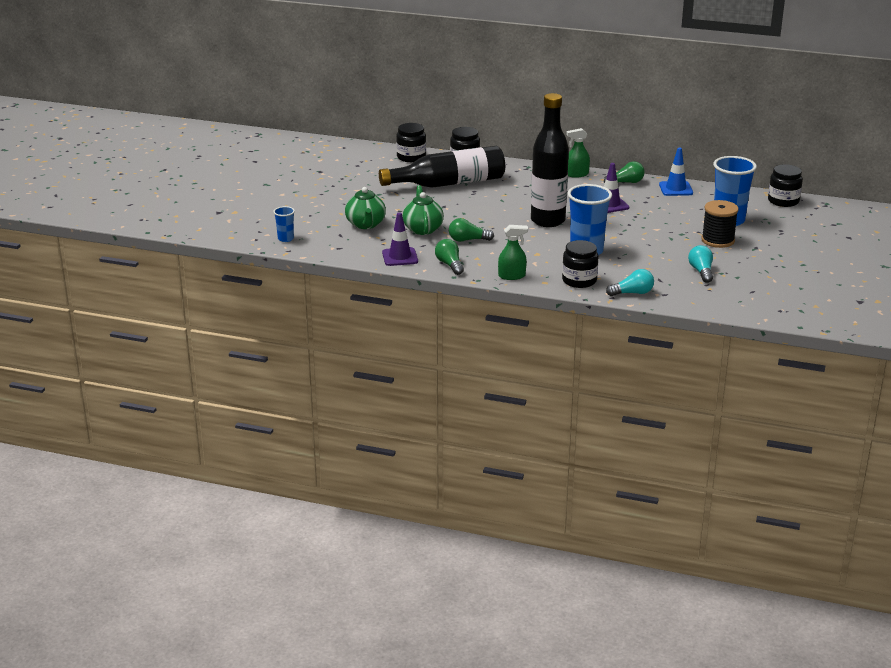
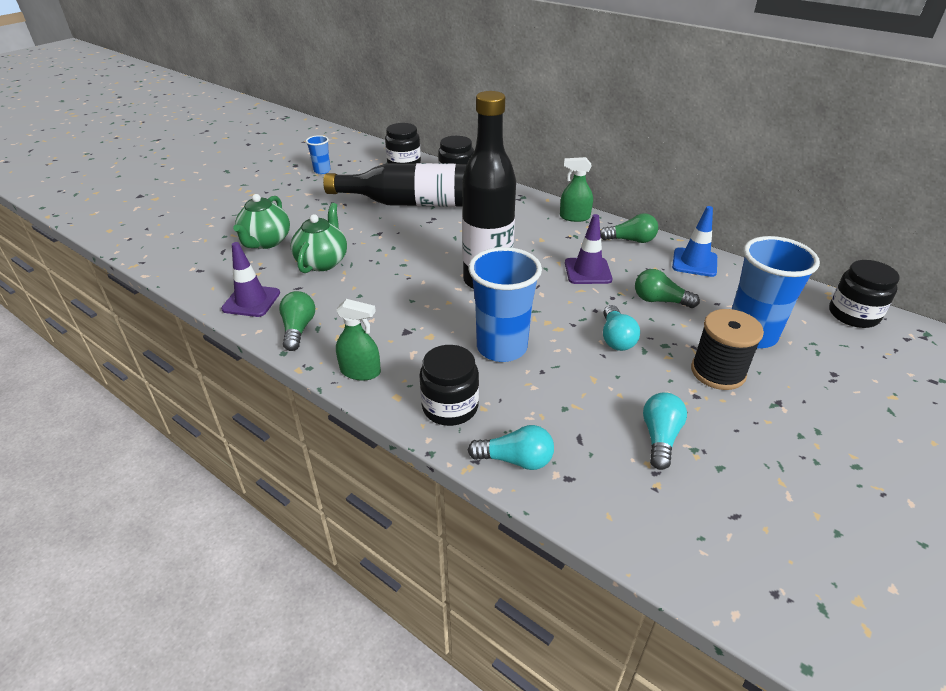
camera: 20 degrees right, 10 degrees up
blue cup [273,206,295,242] -> blue cup moved to [306,135,331,174]
green light bulb [449,218,494,242] -> green light bulb moved to [635,269,700,308]
none -> turquoise light bulb [603,305,640,351]

